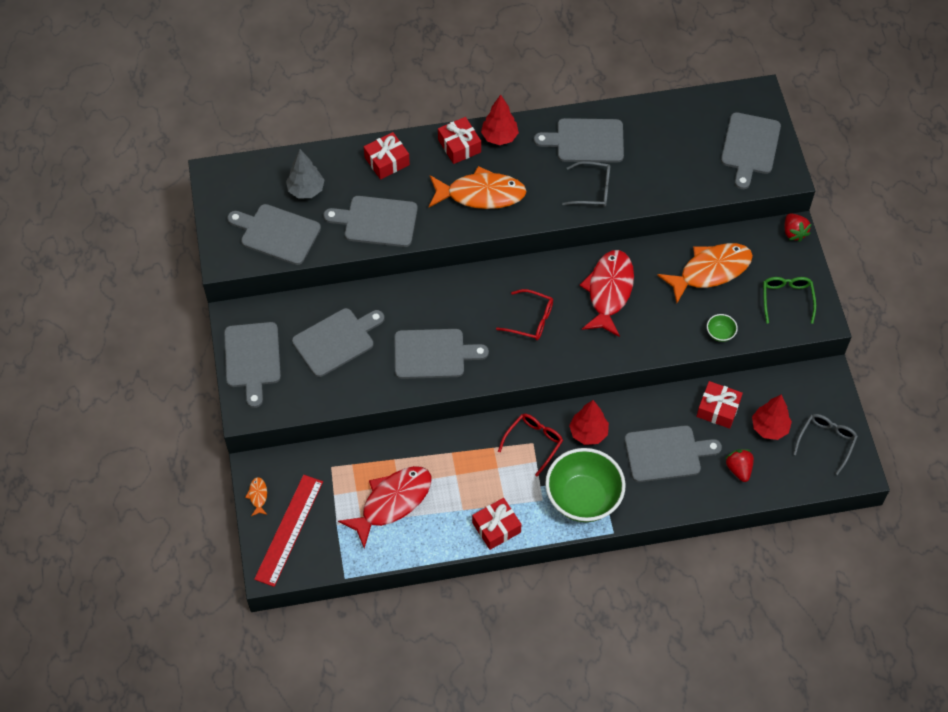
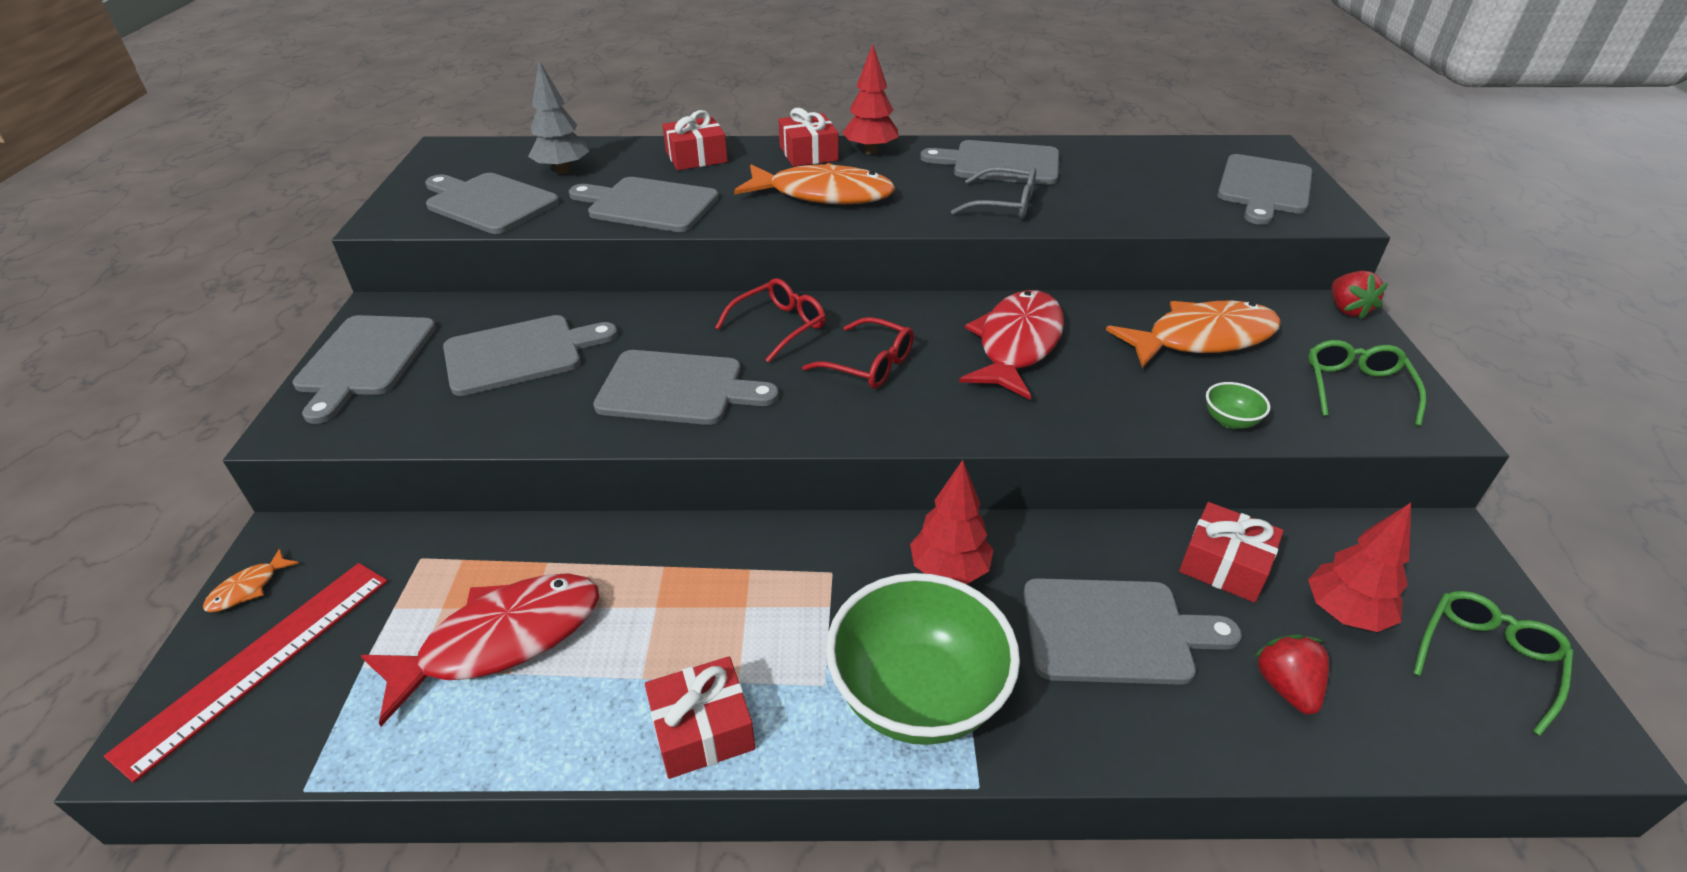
camera: 10 degrees right, 20 degrees down
orange fish [245,477,267,516] -> orange fish turned 150 degrees counterclockwise [203,548,299,612]
red glasses [498,414,563,476] -> red glasses moved to [715,278,826,363]
grey glasses [793,414,858,475] -> green glasses [1413,591,1573,736]

